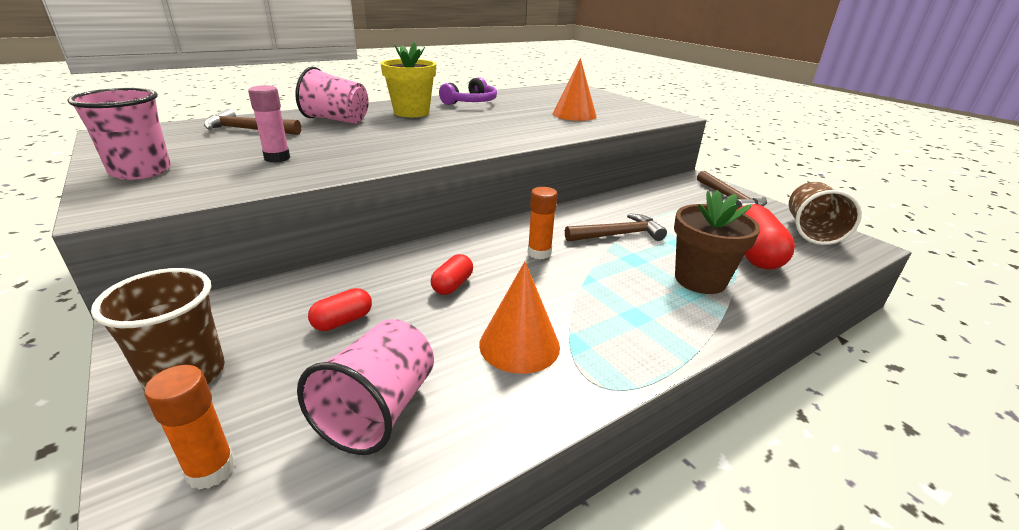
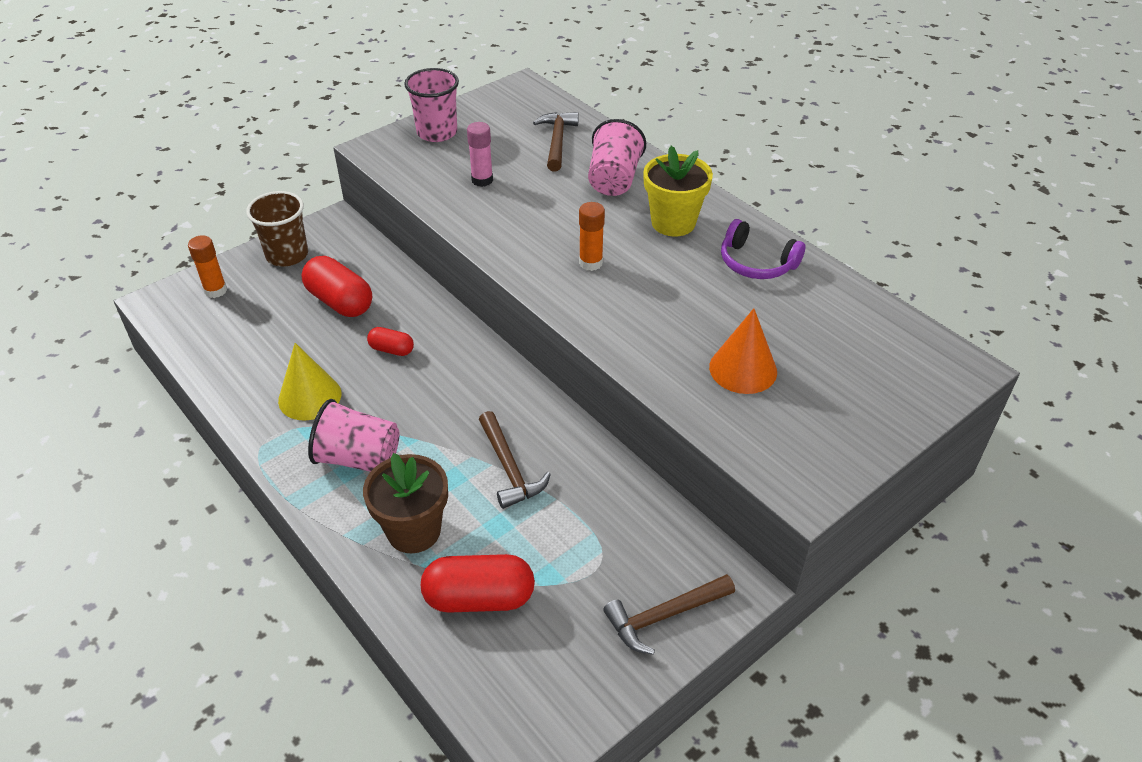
camera: 85 degrees right, 15 degrees up
pink cup [297,319,434,455] -> pink cup moved to [308,399,400,472]
red capsule [308,288,372,331] -> red capsule [302,256,372,317], size x1.85
orange cone [479,262,560,374] -> yellow cone [278,343,341,420]
orange glue stick [528,187,558,259] -> orange glue stick moved to [579,202,605,271]
brown cup [789,182,862,245] -> none

